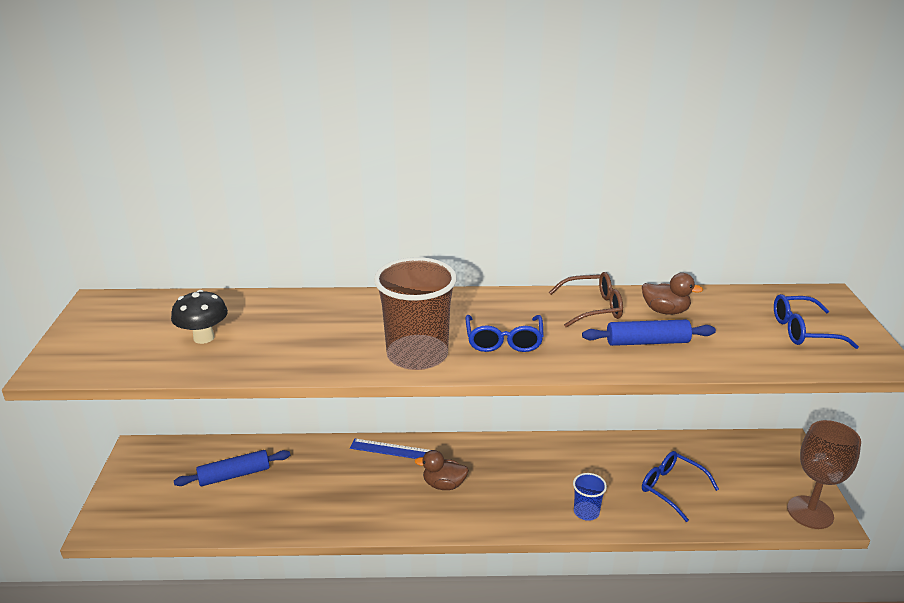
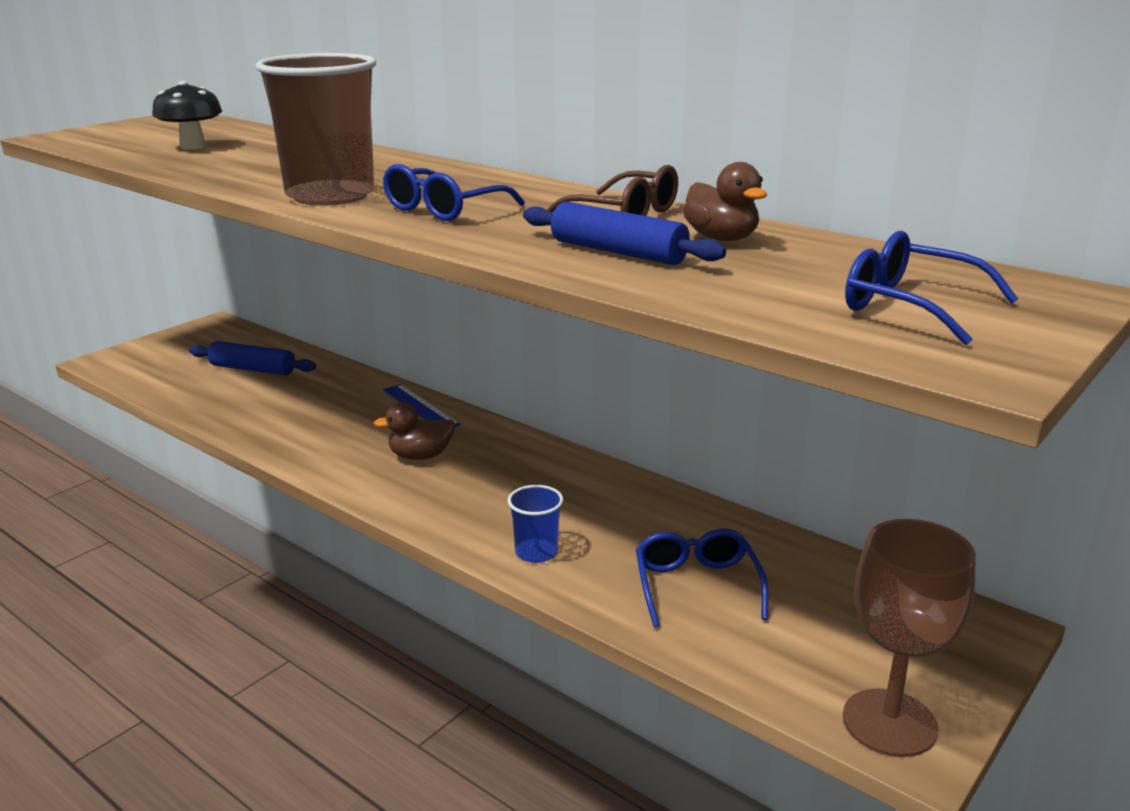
camera: 40 degrees right, 5 degrees down
brown duck [415,450,469,490] -> brown duck turned 60 degrees counterclockwise [374,402,455,460]

